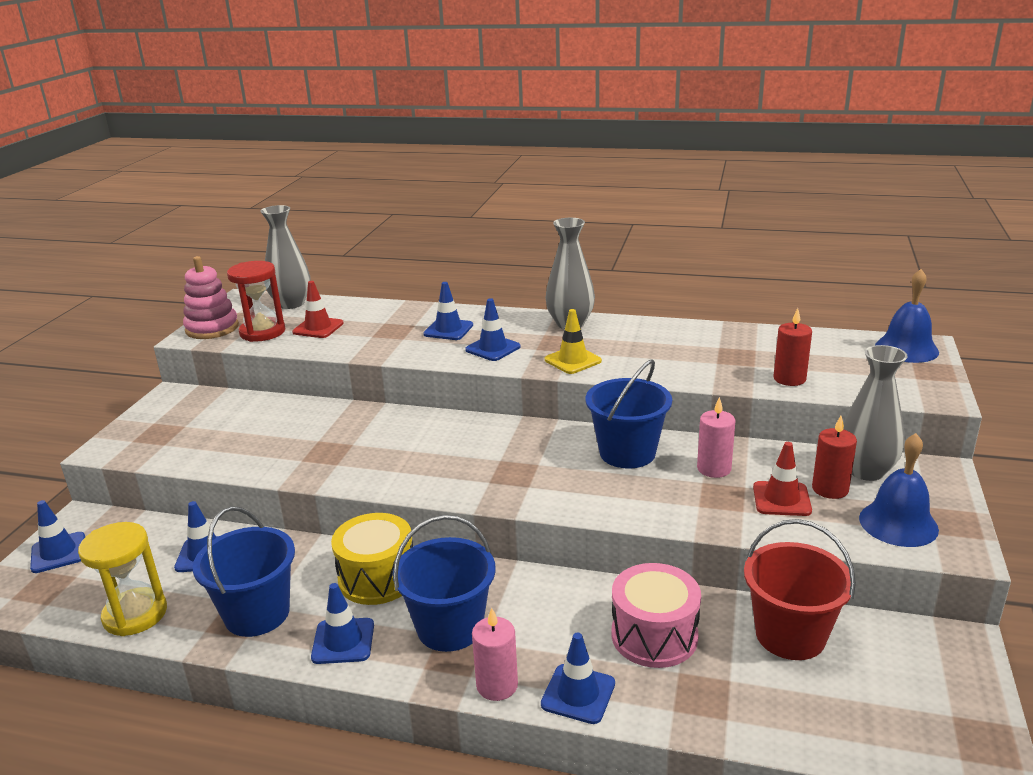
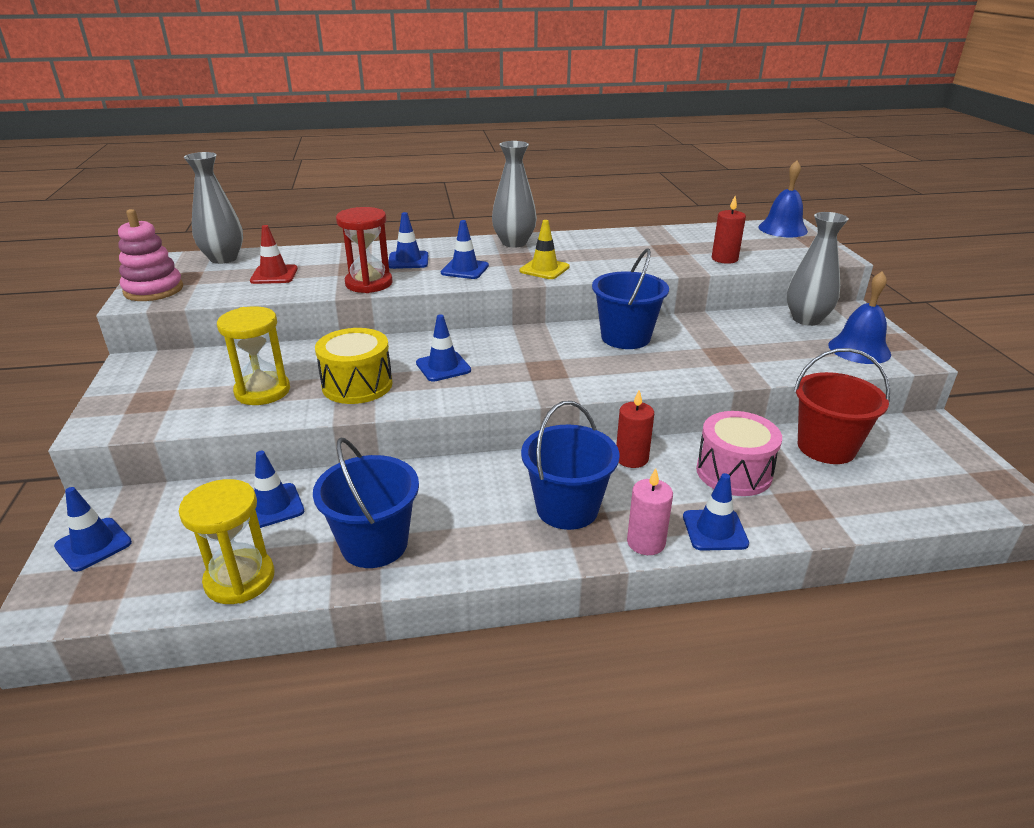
camera: 25 degrees left, 5 degrees up
red hourglass [227,261,285,342] -> red hourglass moved to [336,207,393,293]
blue traffic cone [311,583,374,664] -> blue traffic cone moved to [416,314,471,382]
yellow drum [331,513,413,605] -> yellow drum moved to [315,328,393,404]
pink candle [697,397,736,478] -> none
red traffic cone [753,442,812,516] -> none
red candle [812,416,857,499] -> red candle moved to [616,390,654,468]
none -> yellow hourglass [217,306,290,405]

